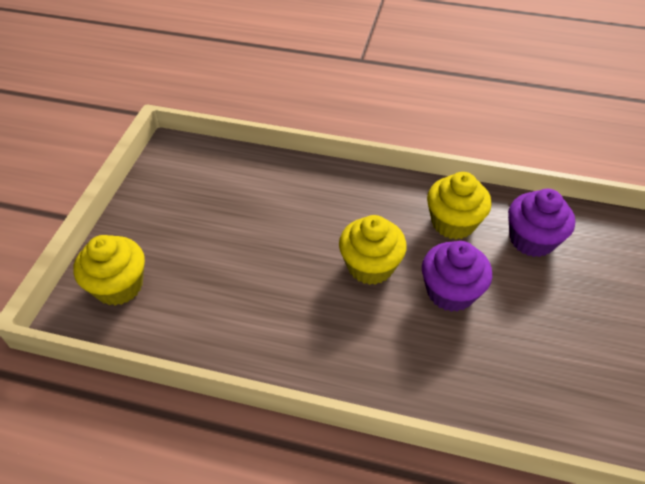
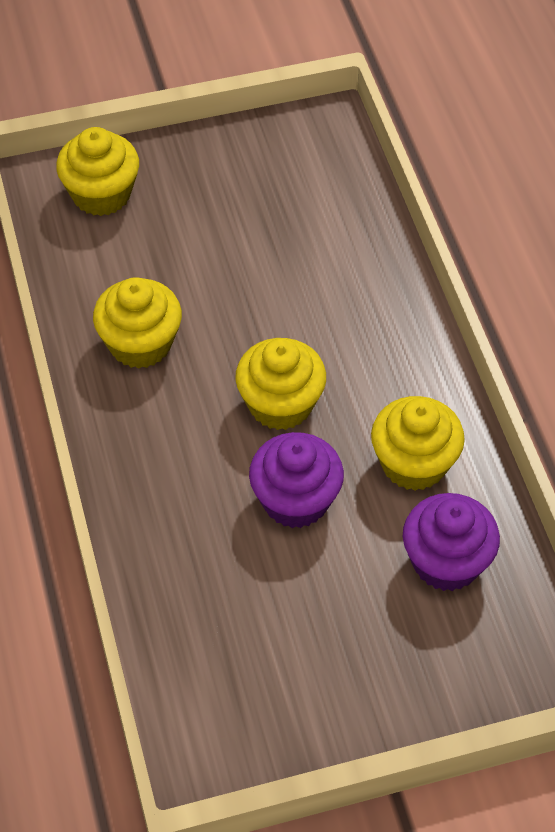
camera: 60 degrees right, 5 degrees up
none -> yellow cupcake [93,277,182,369]

